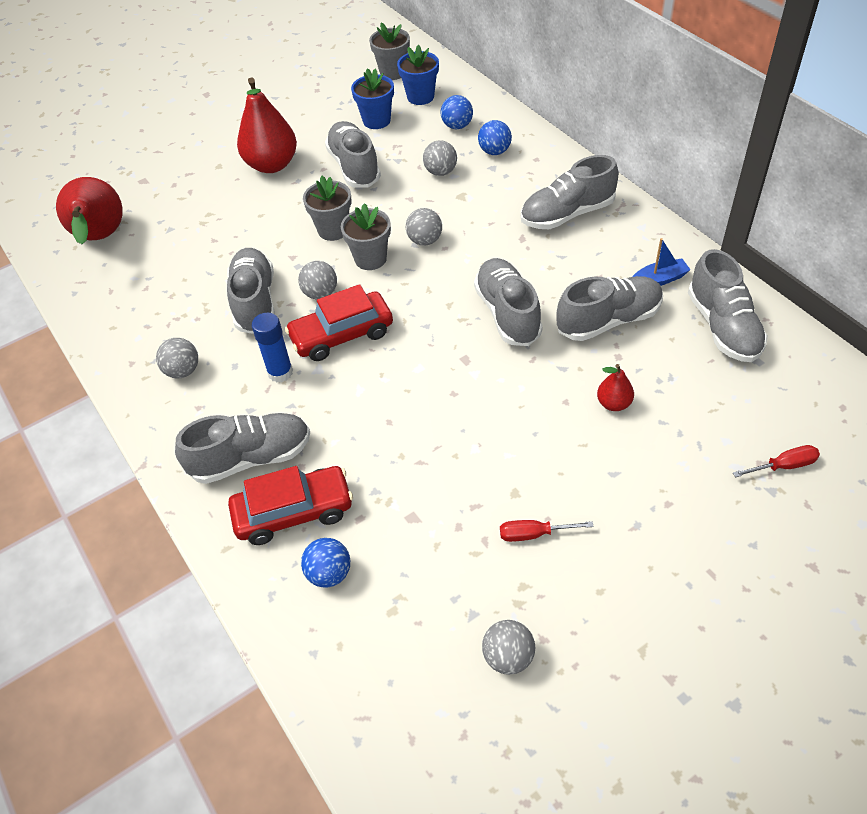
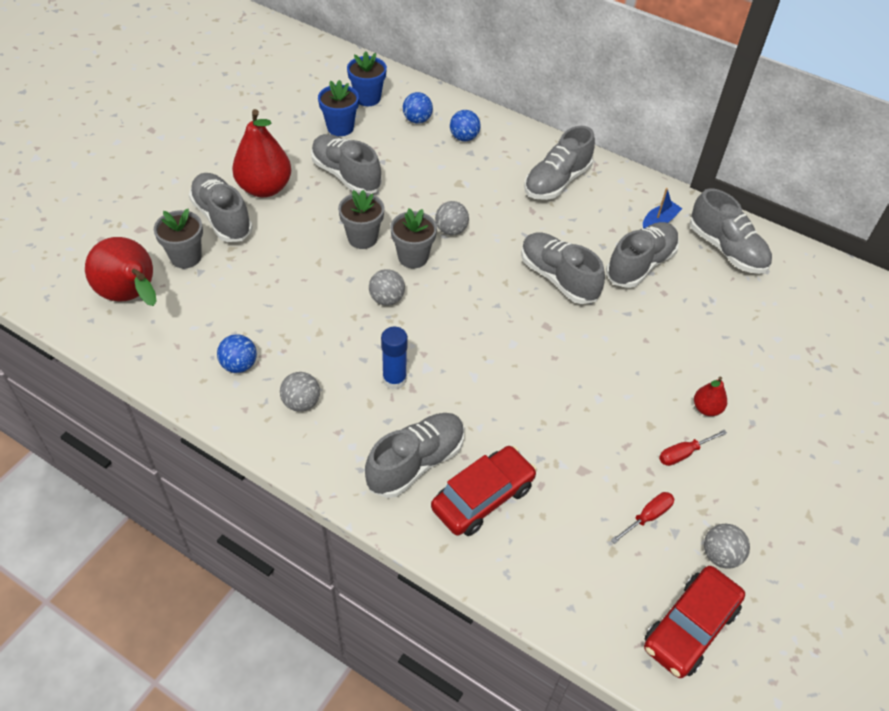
camera: 30 degrees left, 0 degrees up
grey shoe [227,248,275,334] -> grey shoe moved to [189,173,253,242]
red car [285,284,393,361] -> red car moved to [644,566,745,678]
blue ball [301,538,350,587] -> blue ball moved to [217,334,257,373]
grey flower pot [369,23,410,80] -> grey flower pot moved to [154,209,203,268]
grey ball [423,140,457,176] -> none
red pear [597,364,634,411] -> red pear moved to [694,377,727,416]
red screwdriver [733,445,820,478] -> red screwdriver moved to [611,492,674,544]

